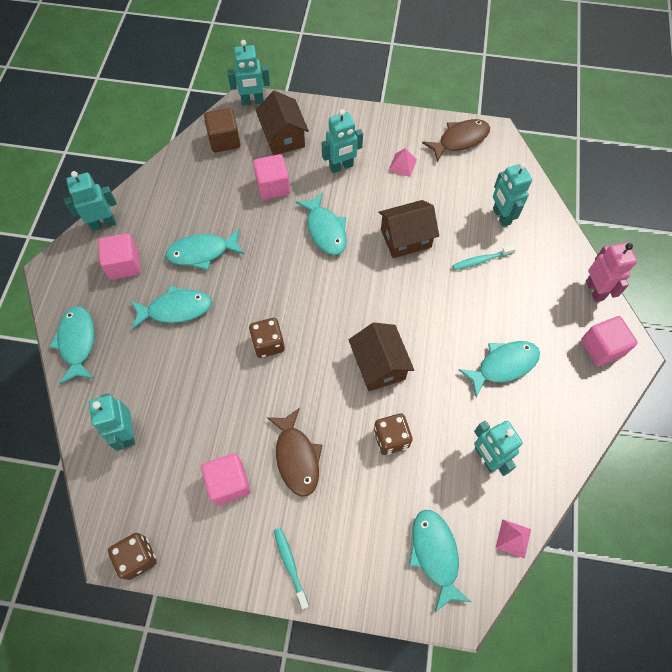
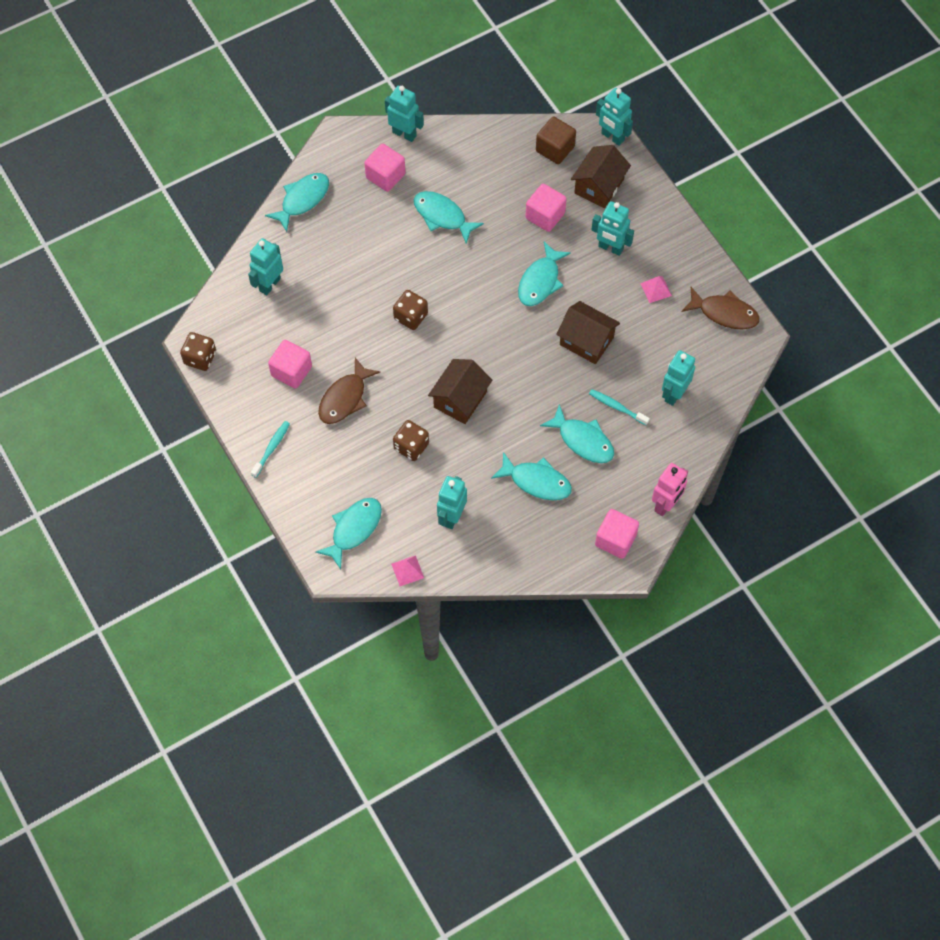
camera: 50 degrees right, 0 degrees up
turquoise fish [131,286,212,329] -> turquoise fish moved to [540,404,614,463]

